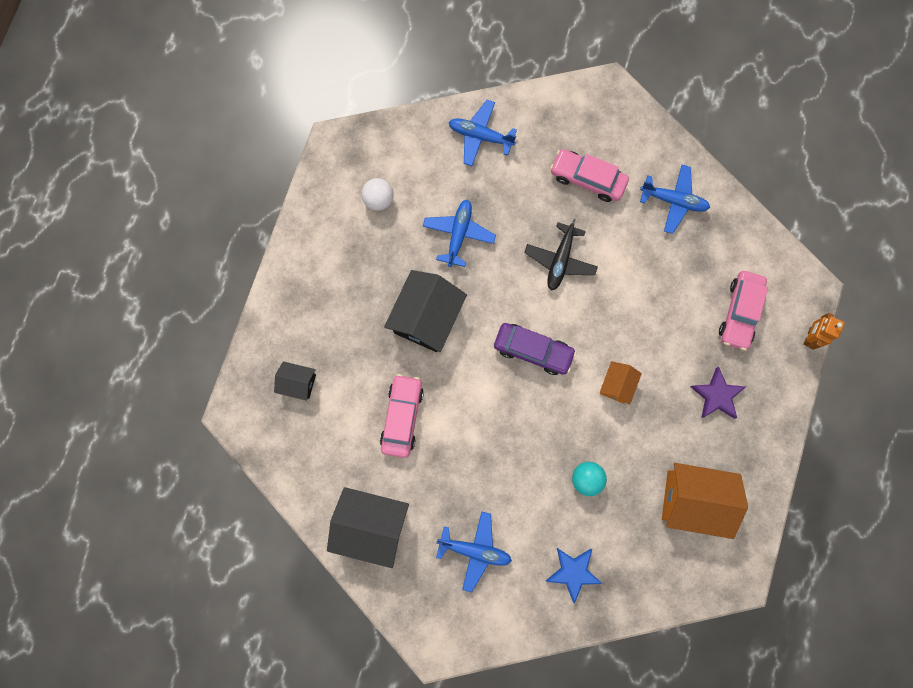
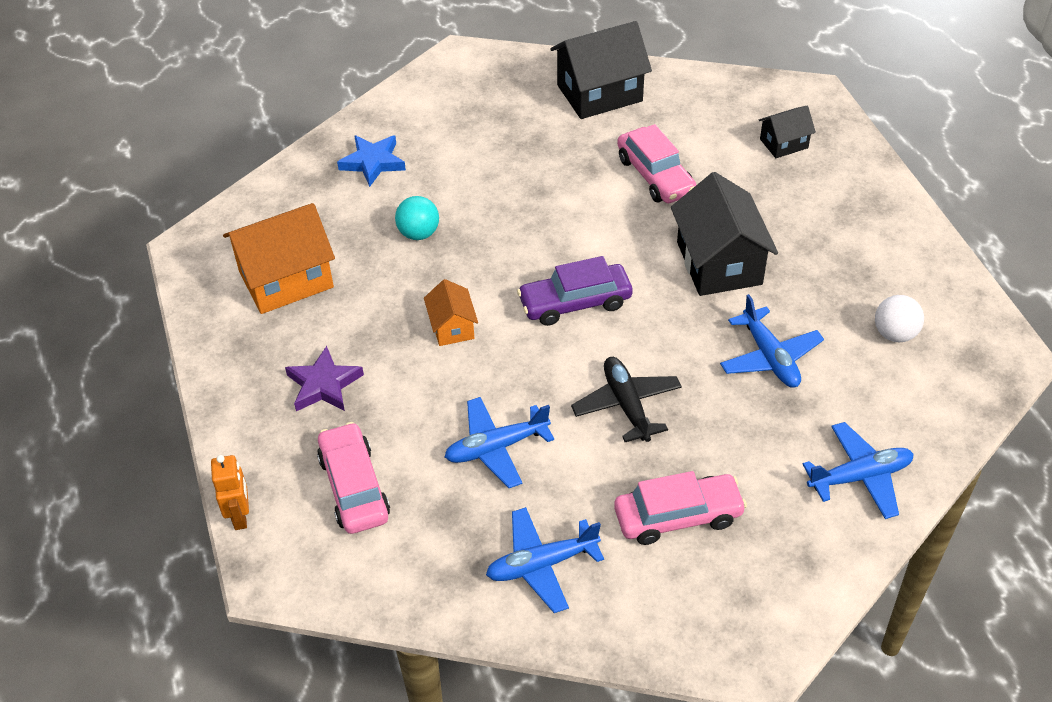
camera: 145 degrees right, 30 degrees down
blue plane [436,511,512,593] -> blue plane moved to [445,397,554,488]

